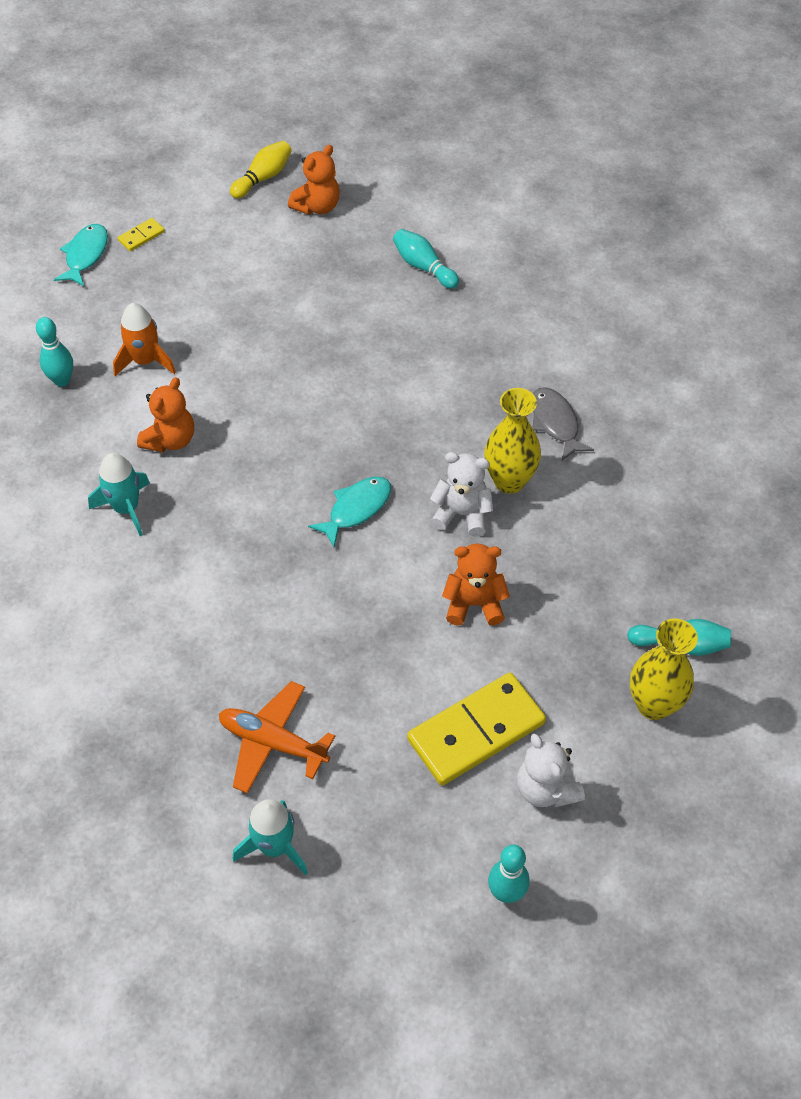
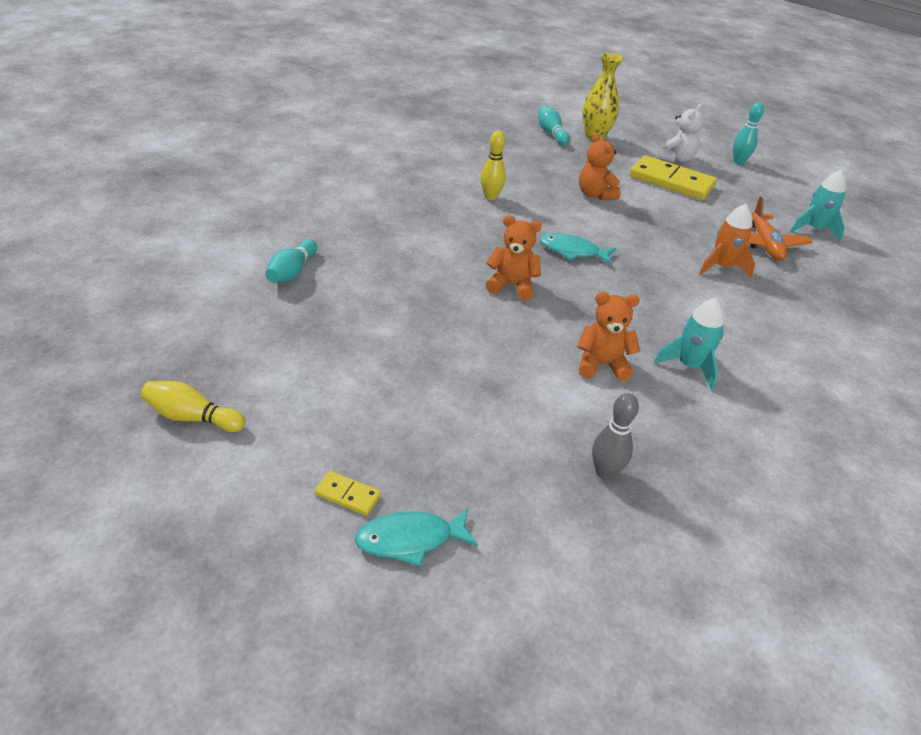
camera: 120 degrees left, 15 degrees down
turquoise bowling pin [36,317,73,387] -> grey bowling pin [592,393,639,480]
orange rocket [113,303,176,376] -> orange rocket moved to [699,204,755,278]
orange teddy bear [288,145,340,215] -> orange teddy bear moved to [485,215,542,300]
white teddy bear [430,452,494,537] -> none
yellow vase [484,388,541,494] -> yellow bowling pin [480,131,506,200]
grey fish [532,387,594,461] -> none

